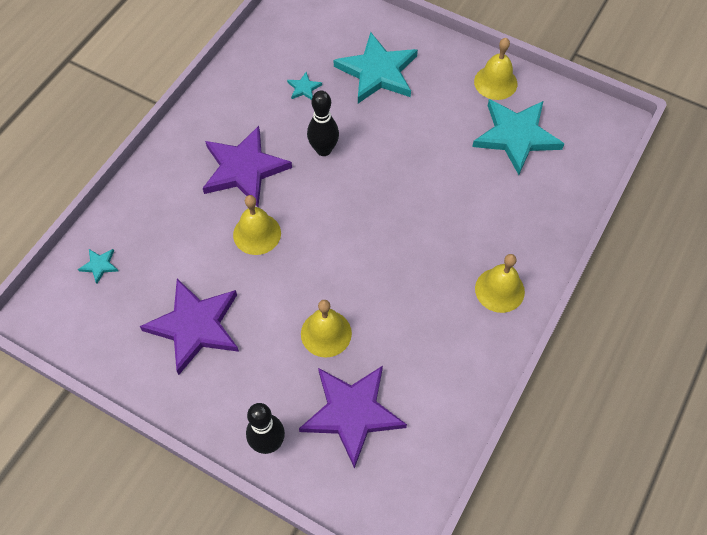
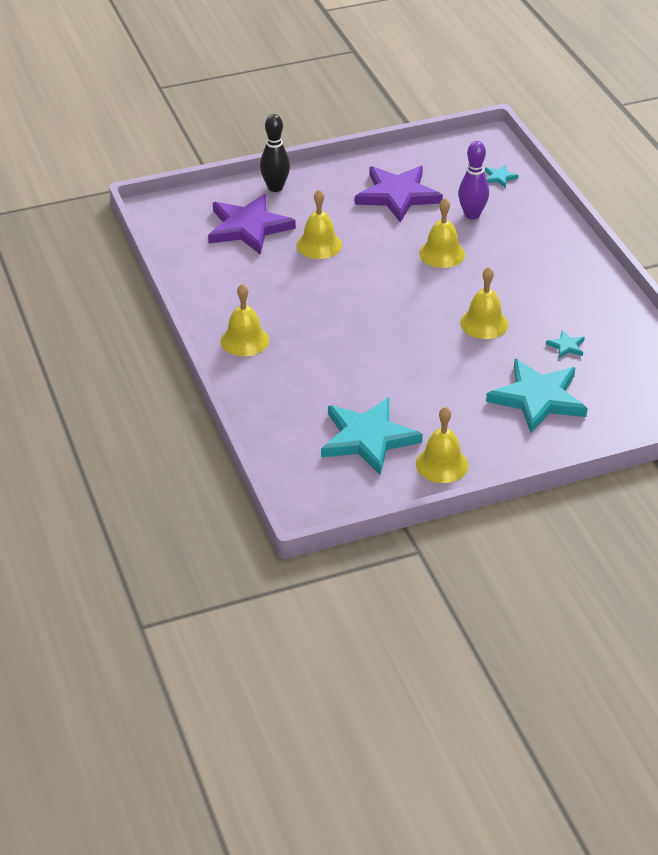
camera: 130 degrees right, 20 degrees down
purple star [203,126,292,207] -> none
black bowling pin [307,91,339,156] -> yellow bell [460,267,508,339]
none -> purple bowling pin [458,141,489,220]

